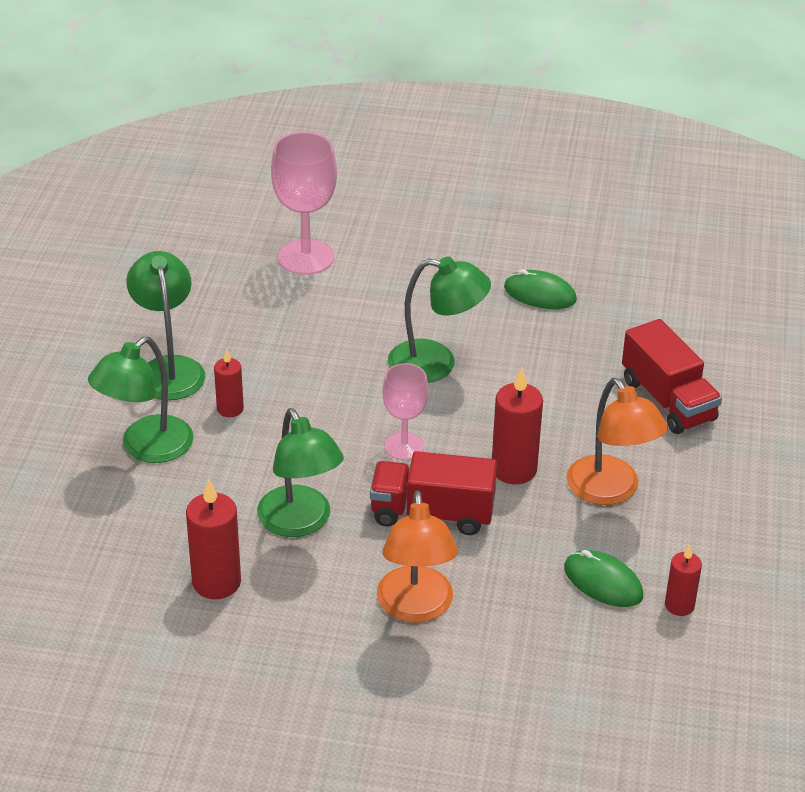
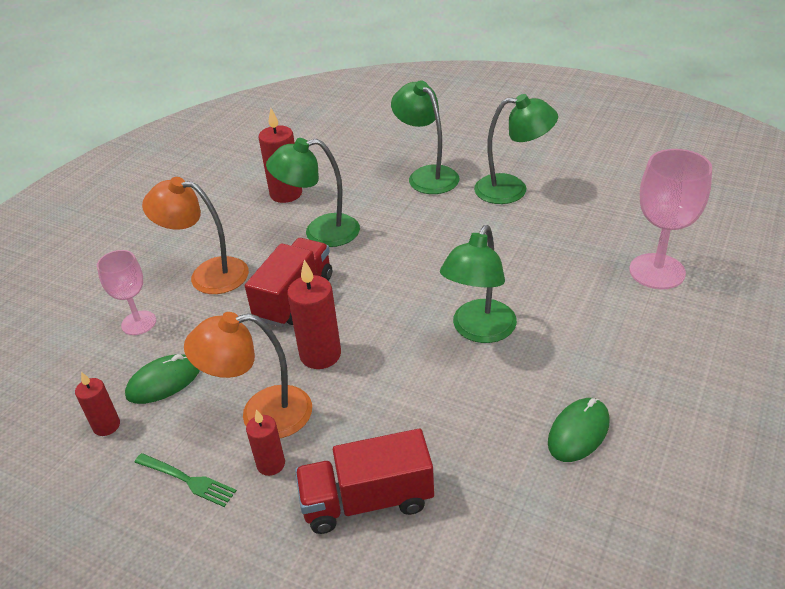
camera: 110 degrees right, 0 degrees up
red candle [214,348,244,417] -> red candle moved to [246,409,285,476]
pink goblet [382,363,429,460] -> pink goblet moved to [97,250,156,335]
none -> green fork [134,453,237,507]

